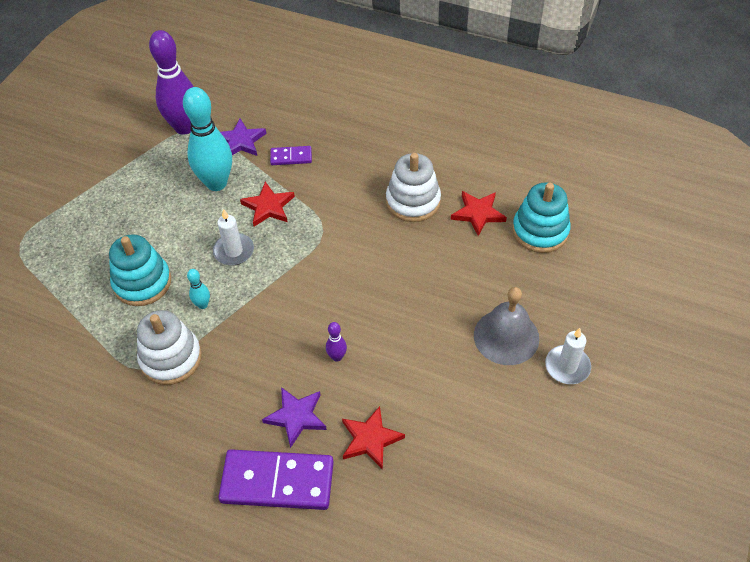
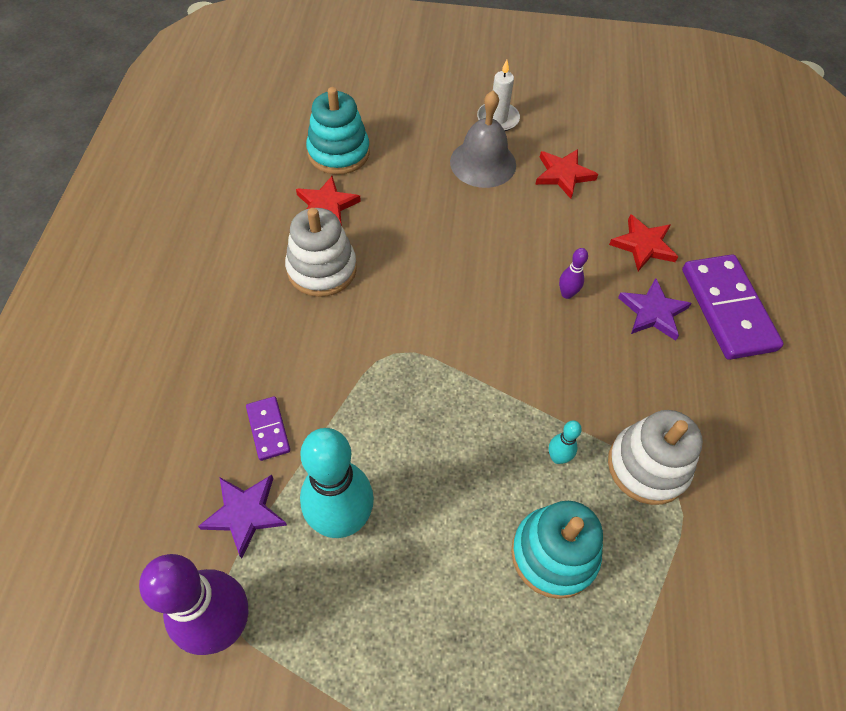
camera: 110 degrees left, 5 degrees up
white candle [213,209,254,265] -> none
red star [240,182,295,227] -> red star moved to [535,149,598,199]

